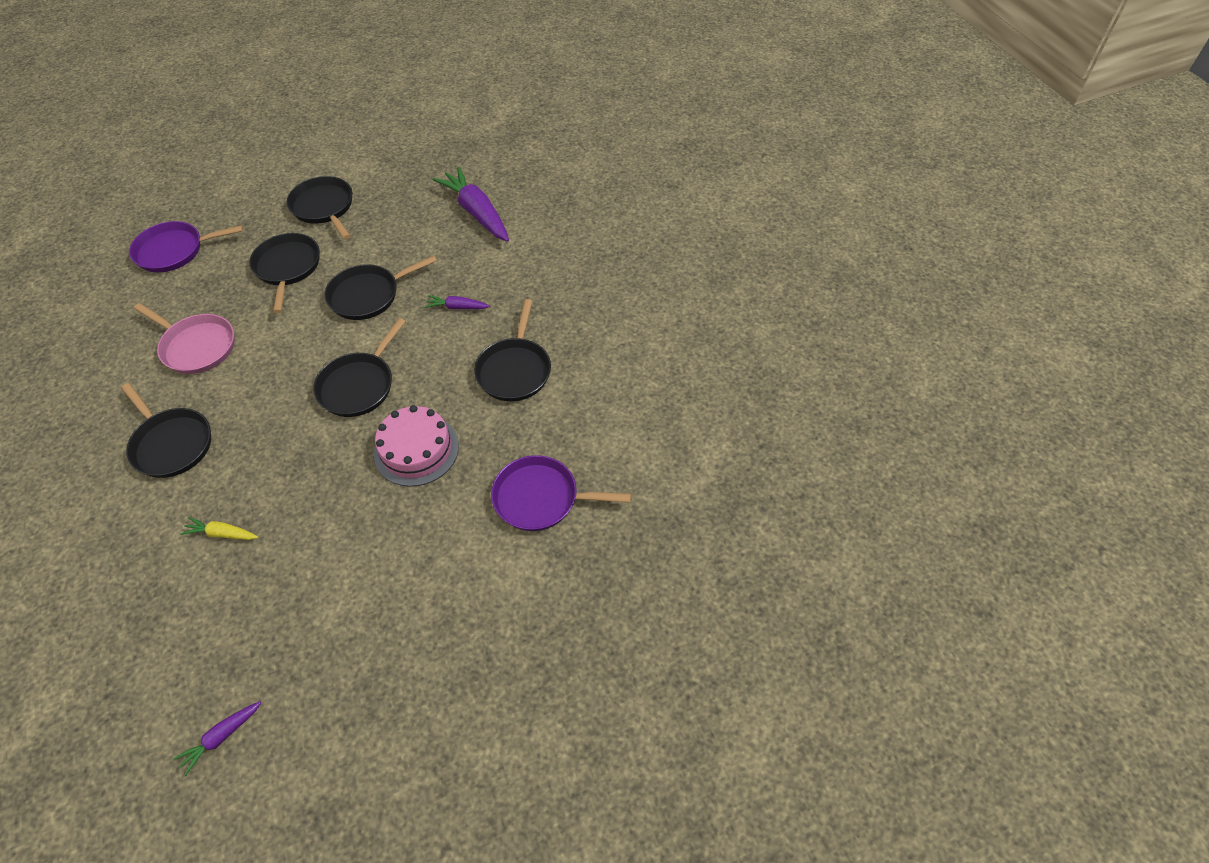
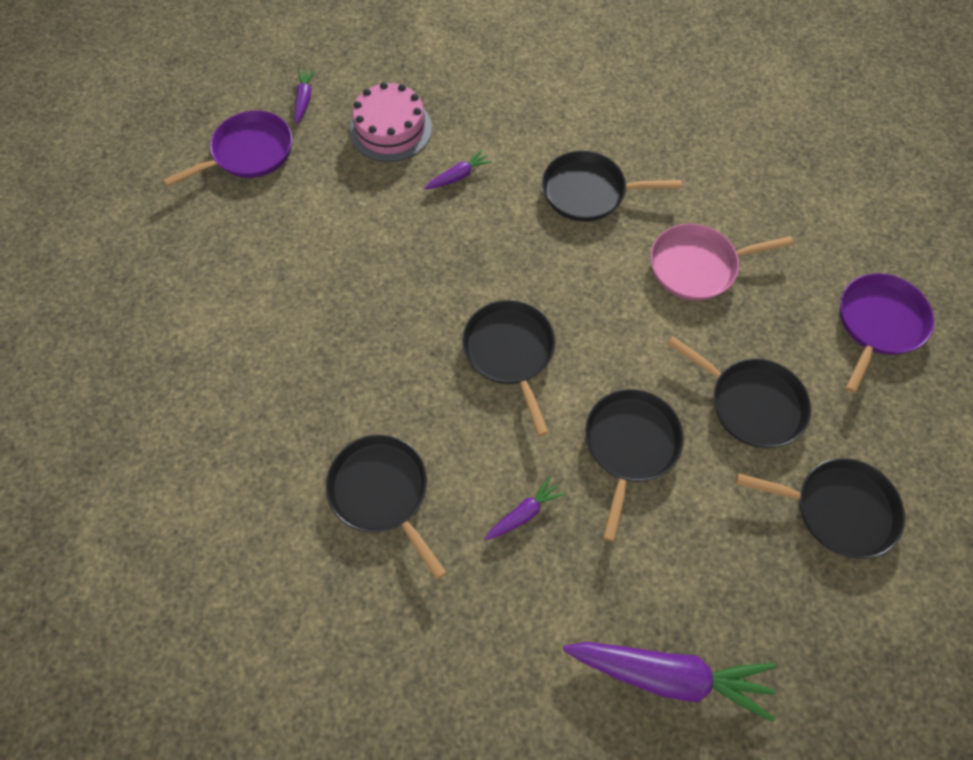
camera: 135 degrees right, 10 degrees up
yellow carrot [180,517,258,540] -> purple carrot [424,150,492,189]
pink cake [374,405,459,487] -> pink cake moved to [349,82,432,162]
purple pan [491,455,631,531] -> purple pan moved to [163,111,292,187]

